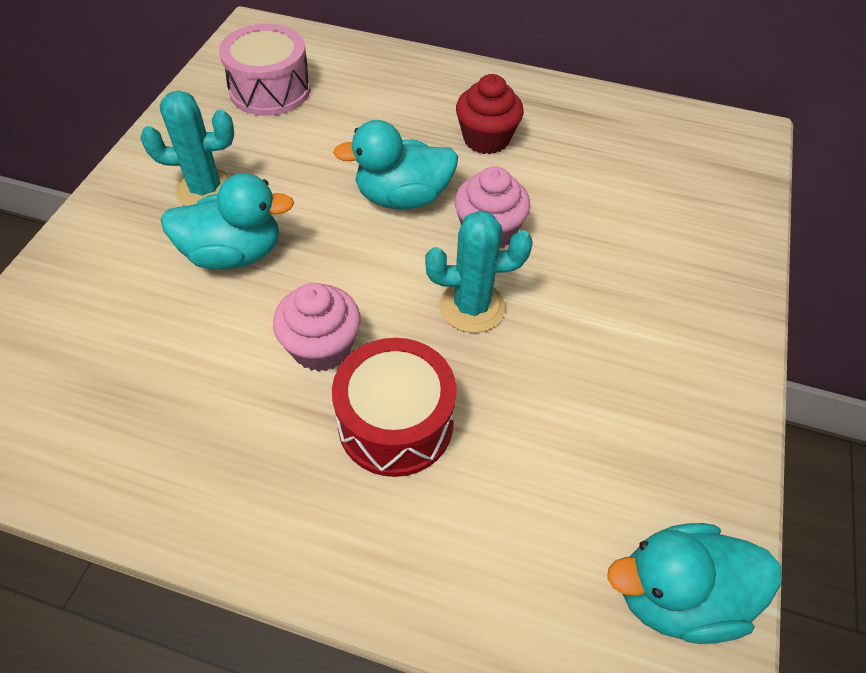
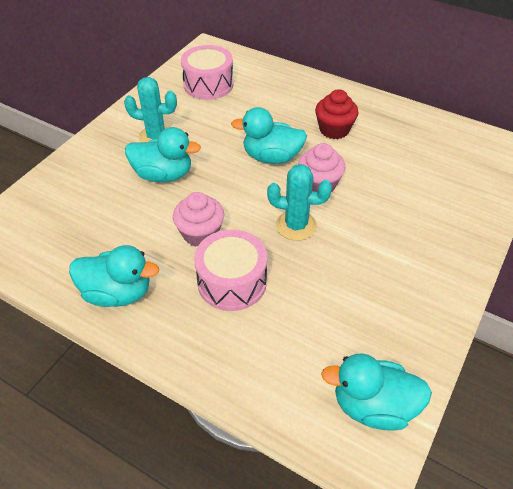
camera: 15 degrees right, 5 degrees down
red drum [332,338,457,477] -> pink drum [194,229,267,311]
none -> turquoise duck [69,245,159,307]

